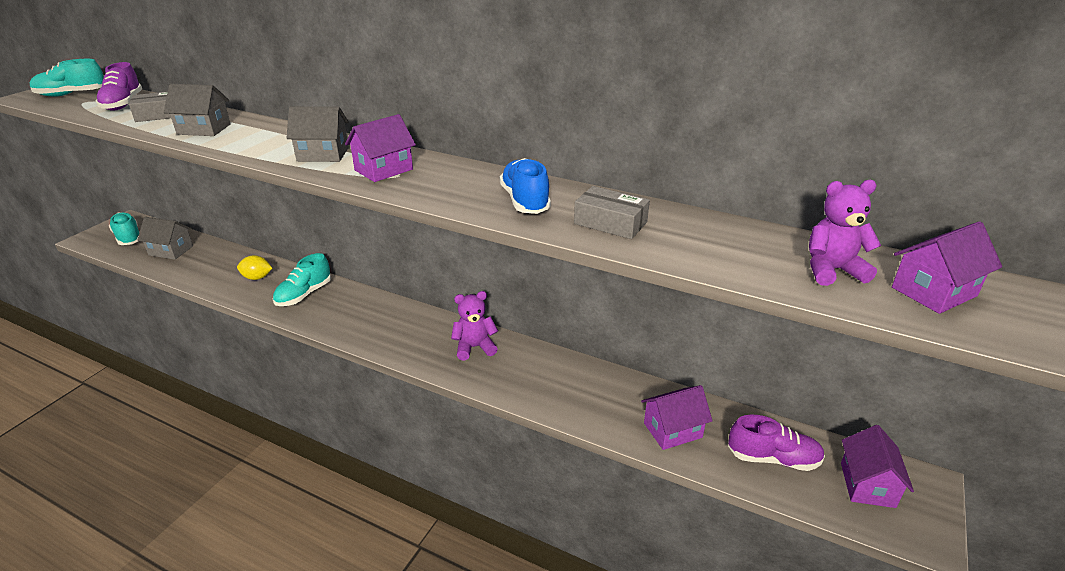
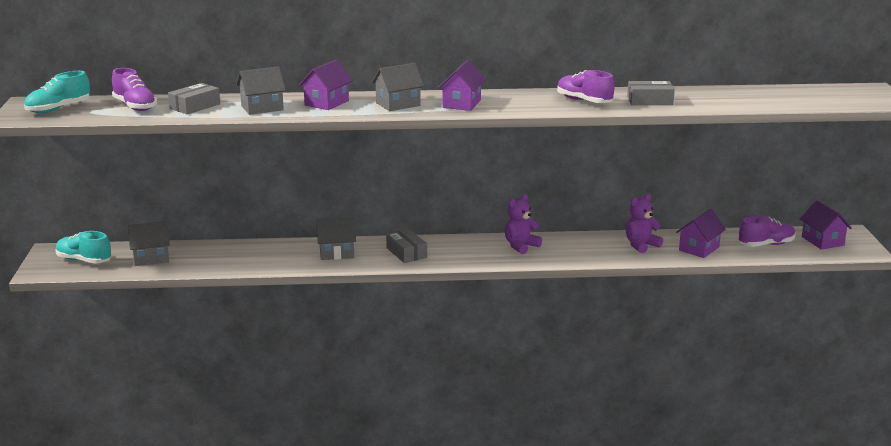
camera: 30 degrees left, 10 degrees down
yellow lemon [237,255,272,280] -> none
turquoise shoe [273,253,331,306] -> grey house [316,217,356,260]
blue shoe [500,158,551,214] -> purple shoe [557,70,615,103]
purple teddy bear [809,180,881,286] -> purple teddy bear moved to [626,193,663,253]
purple house [892,221,1002,314] -> purple house moved to [299,60,353,110]
none -> grey box [386,229,427,263]

